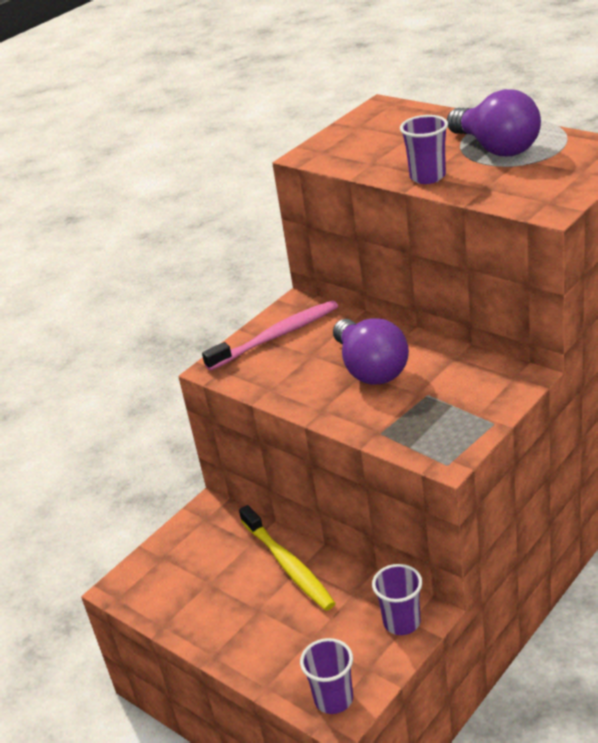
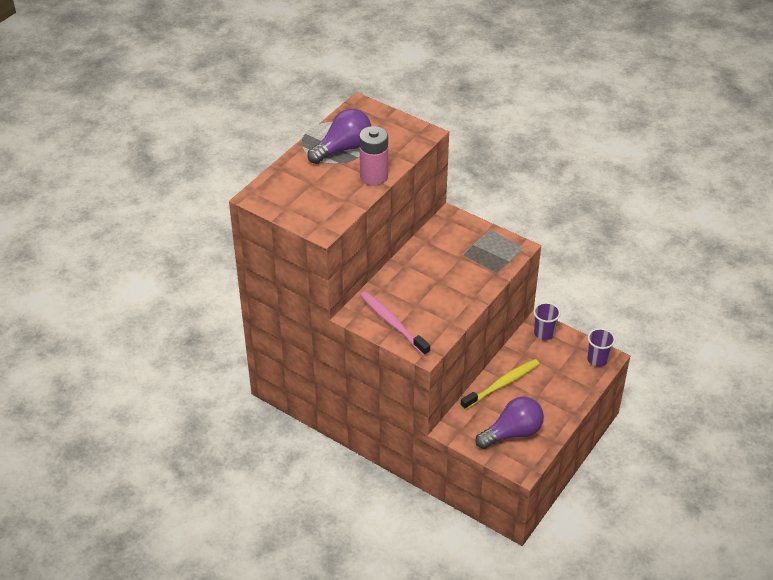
camera: 100 degrees left, 10 degrees up
purple light bulb [333,318,409,384] -> purple light bulb moved to [475,396,544,449]
purple cup [400,115,448,184] -> pink battery [359,126,388,185]

